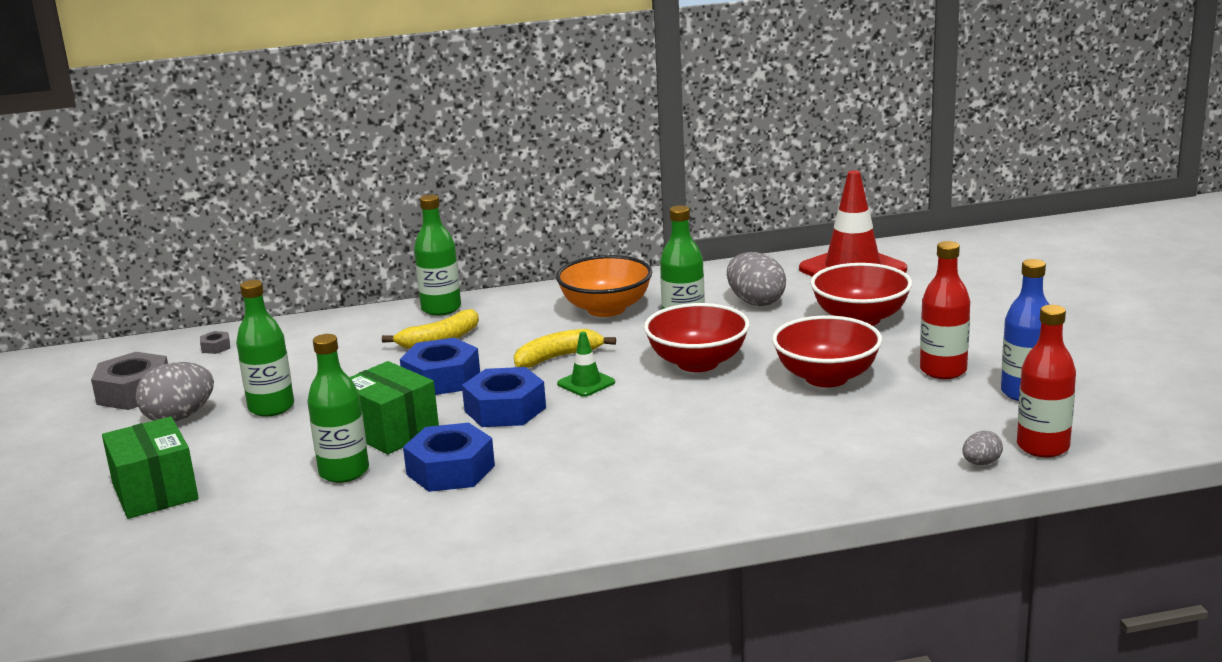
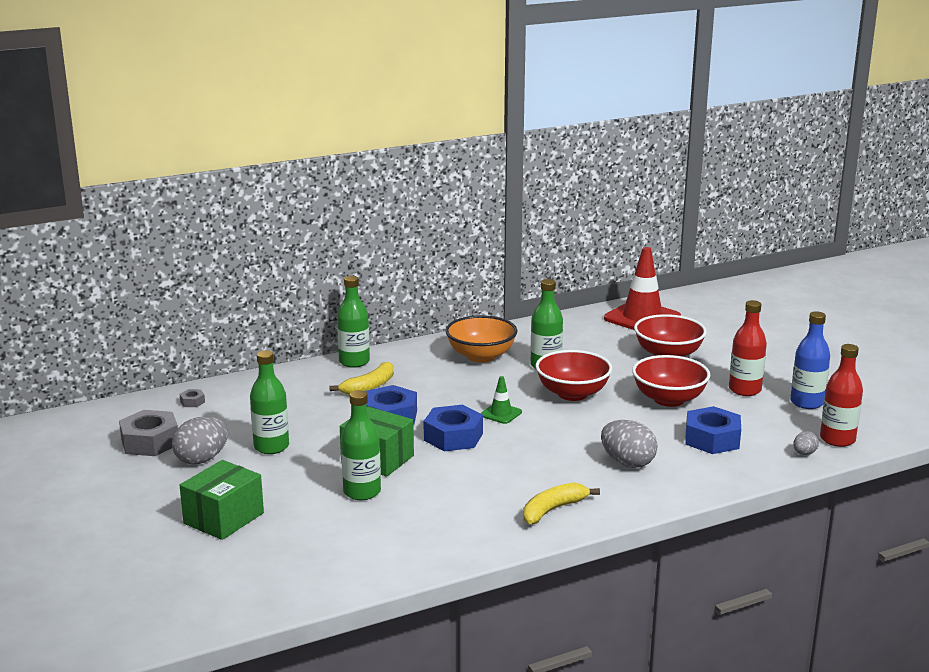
camera: 15 degrees left, 0 degrees up
green box [102,417,199,519] -> green box turned 75 degrees clockwise [180,460,264,540]
blue nut [403,423,495,492] -> blue nut moved to [685,406,741,454]
yellow banana [514,329,616,368] -> yellow banana moved to [523,483,600,524]
grey egg [727,252,786,306] -> grey egg moved to [601,420,657,468]

